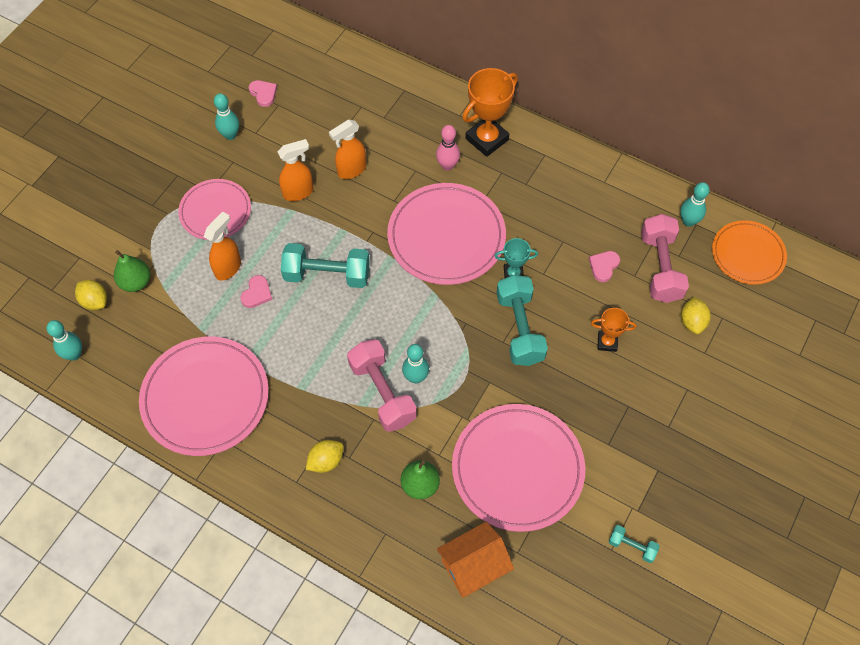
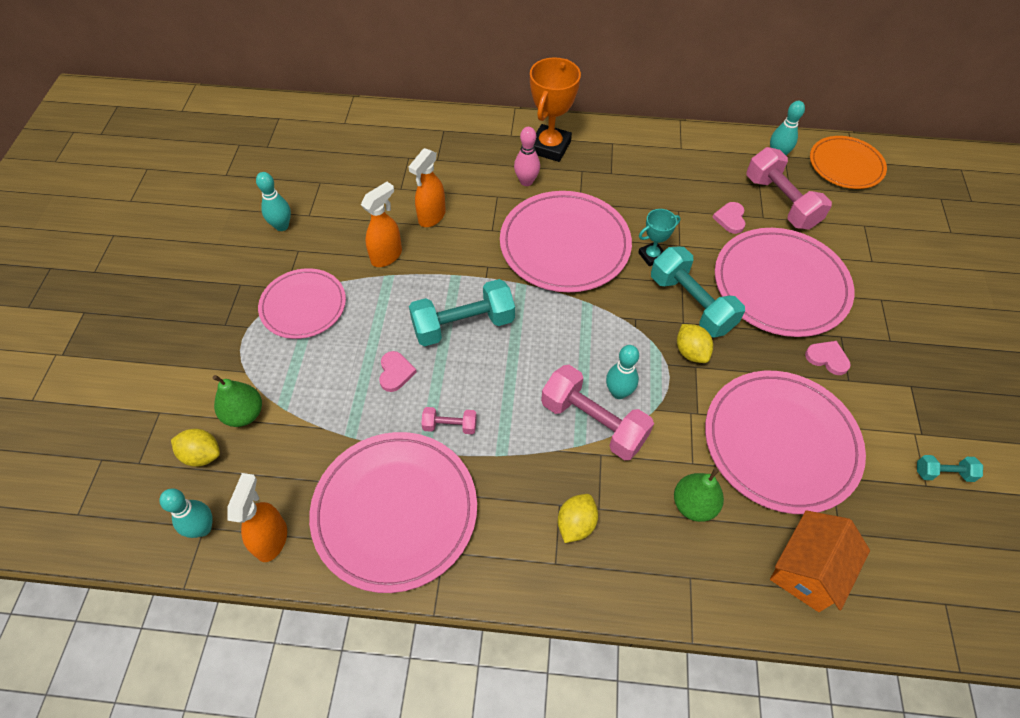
camera: 25 degrees left, 5 degrees down
orange spray bottle [204,212,241,281] -> orange spray bottle moved to [227,473,287,562]
pink heart [249,80,277,107] -> pink heart moved to [805,341,851,375]
orange trophy [591,308,636,352] -> pink plate [715,228,854,337]
yellow lemon [681,297,711,334] -> yellow lemon moved to [677,324,713,363]
none -> pink dumbbell [421,407,477,434]

